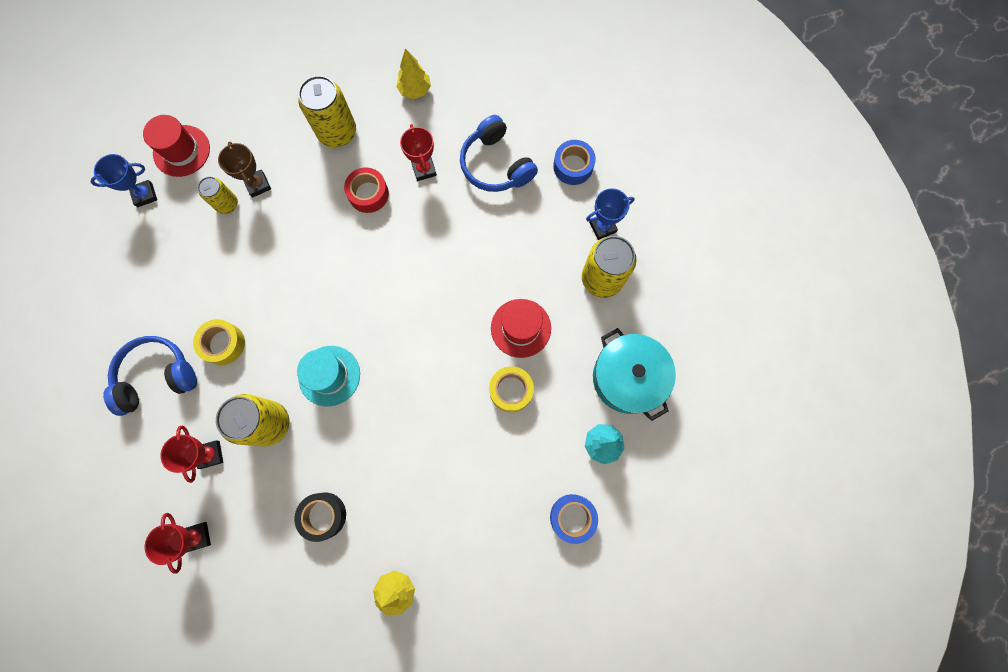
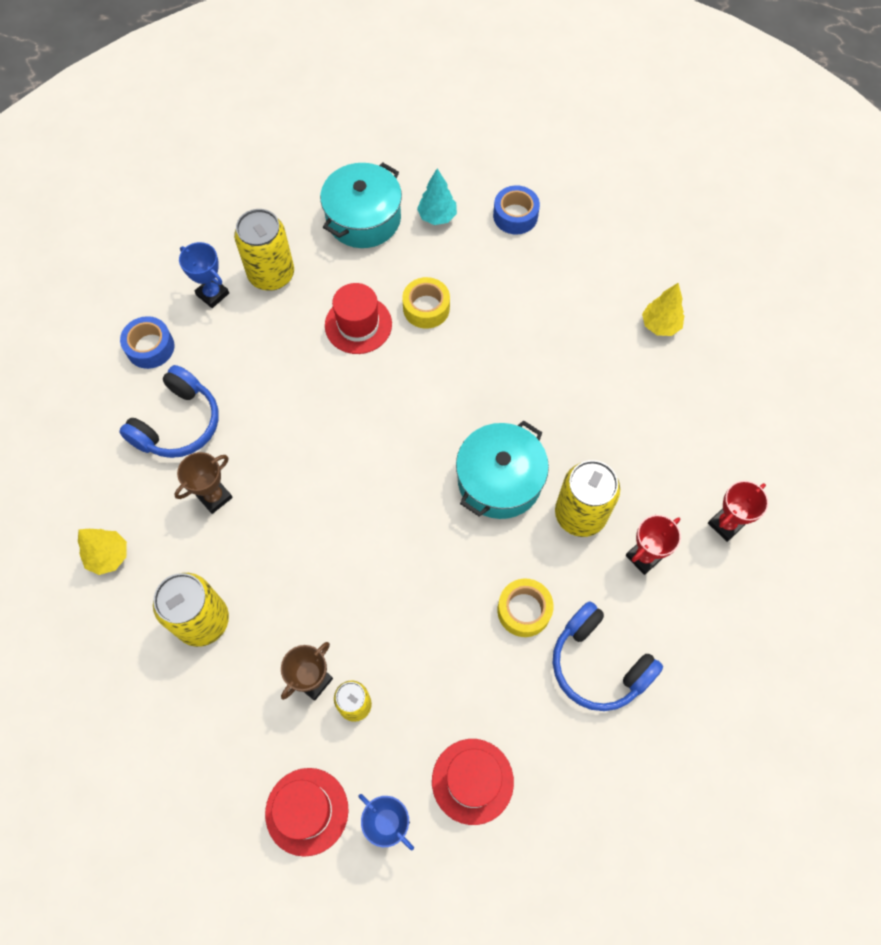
camera: 115 degrees left, 10 degrees down
black tape [294,492,346,542] -> none
turquoise hat [297,346,360,407] -> turquoise pot [456,420,549,519]
red tape [344,167,389,213] -> none
red trophy [400,124,437,181] -> brown trophy [174,452,233,514]
none -> red hat [432,739,514,825]

